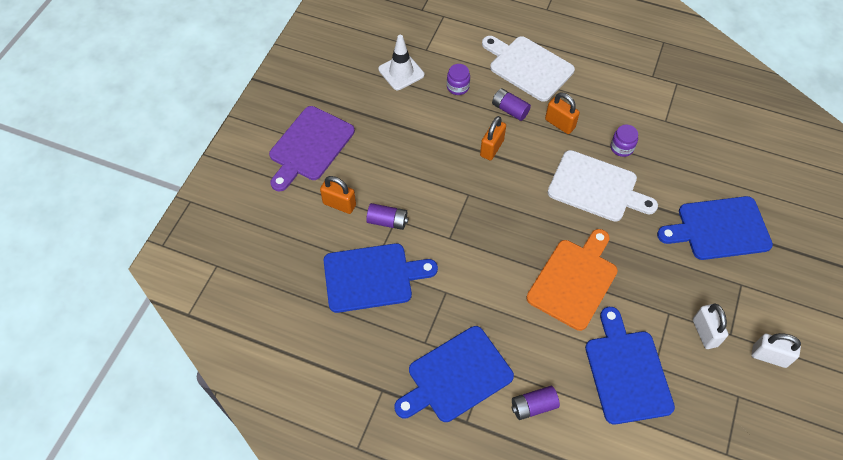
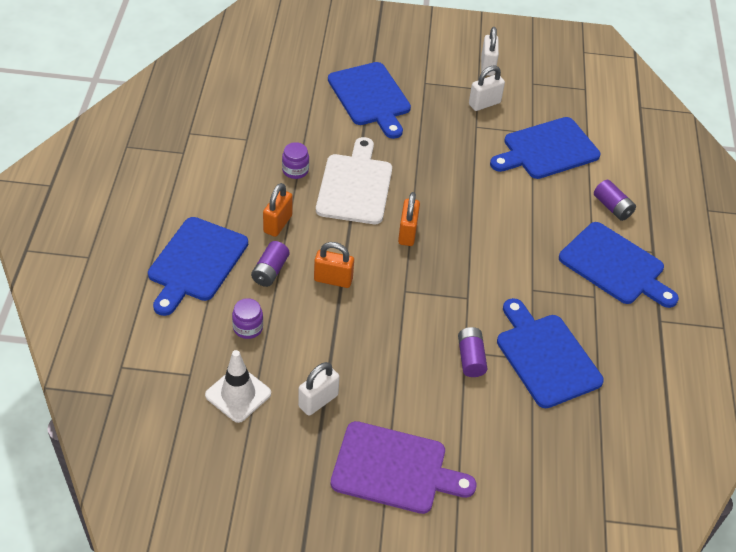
camera: 110 degrees left, 10 degrees down
orange padlock [320,176,356,214] -> orange padlock moved to [398,192,420,246]
white cutting board [482,36,575,102] -> blue cutting board [148,217,248,316]
orange cutting board [526,229,618,331] -> none
none -> white padlock [298,362,340,416]

